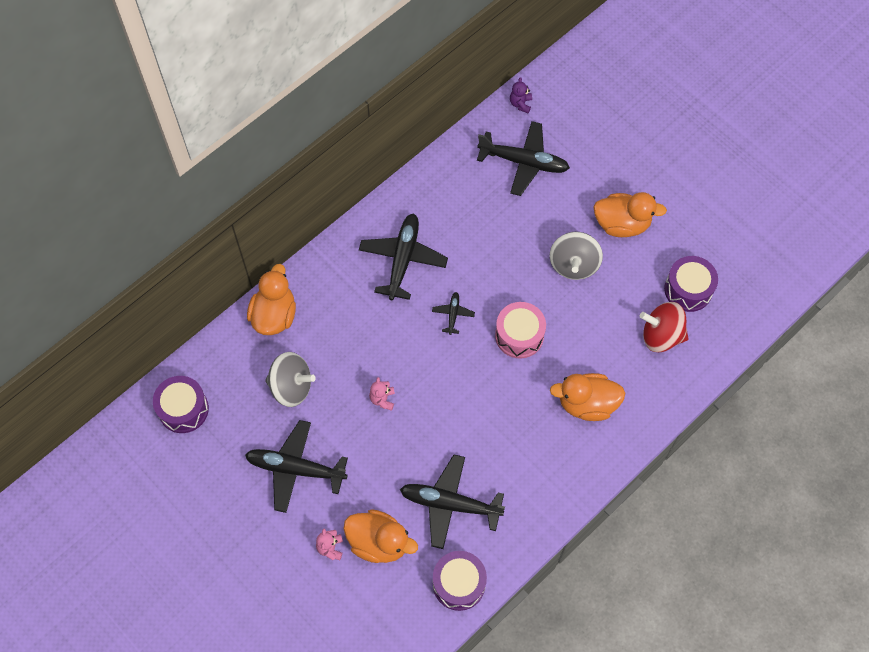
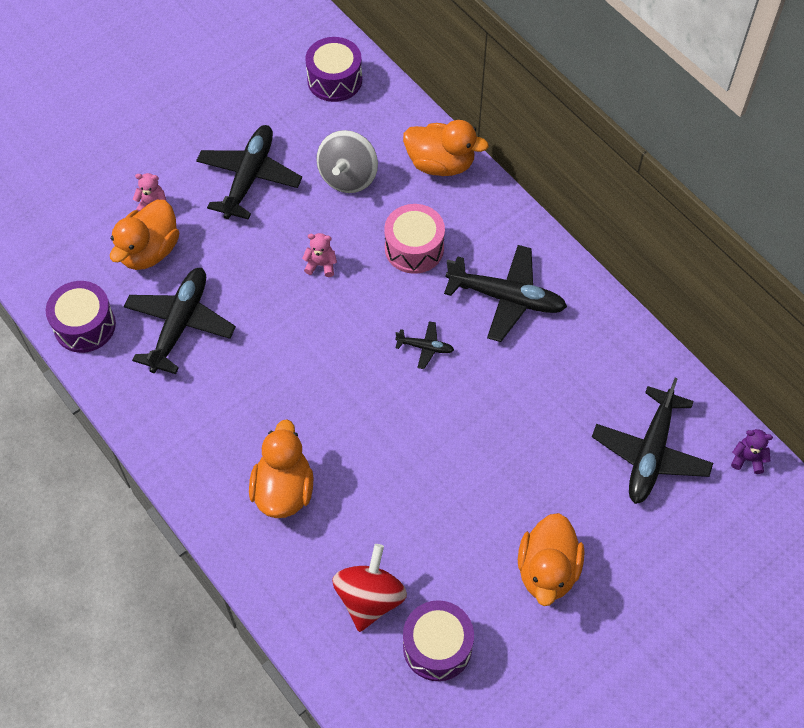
camera: 95 degrees right, 5 degrees down
pink drum [495,302,546,358] -> pink drum moved to [384,204,445,274]
grey spinning top [550,232,603,280] -> none

